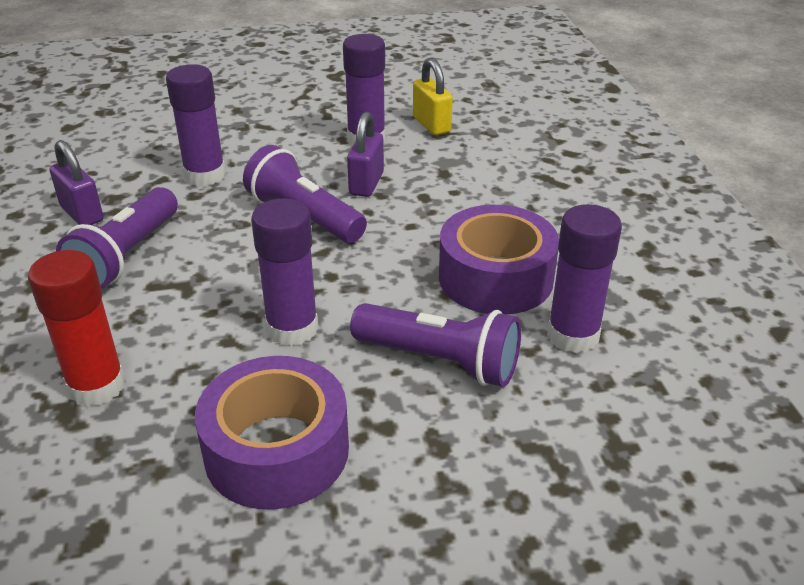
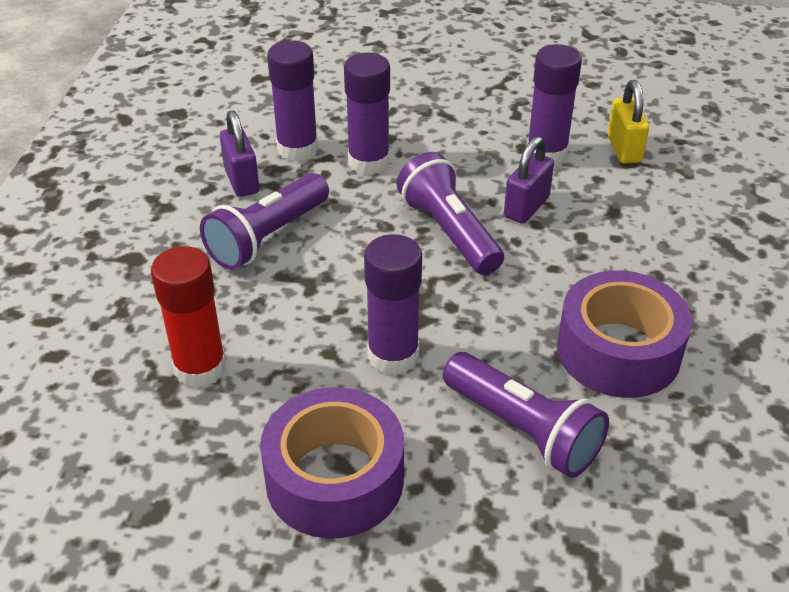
camera: 20 degrees right, 5 degrees up
purple glue stick [547,204,622,353] -> purple glue stick moved to [267,40,318,161]

